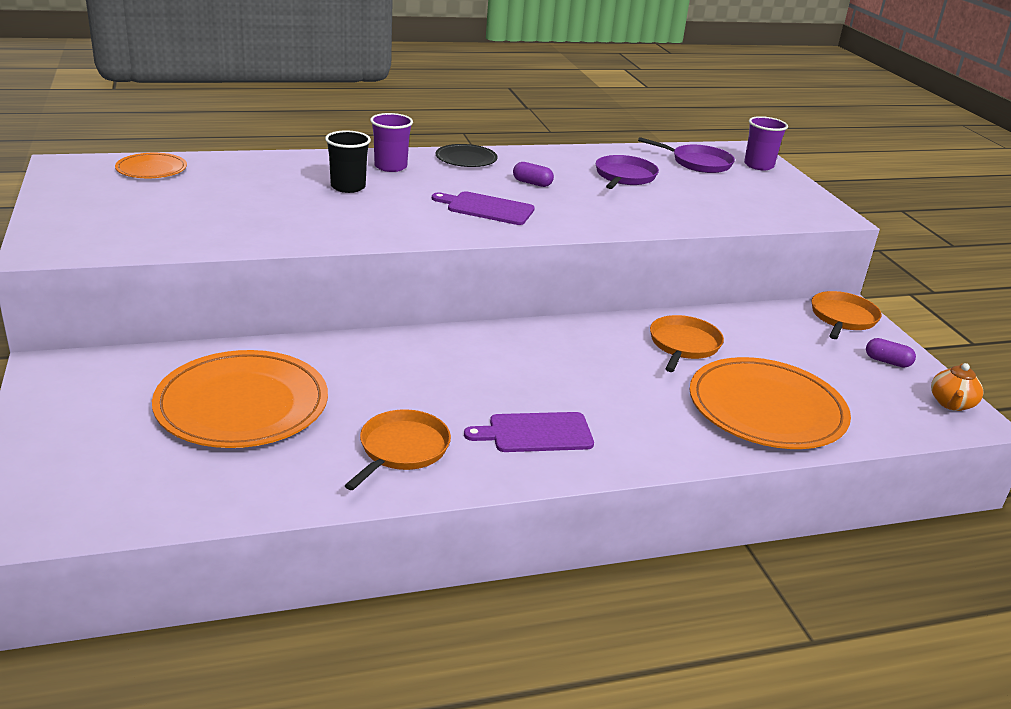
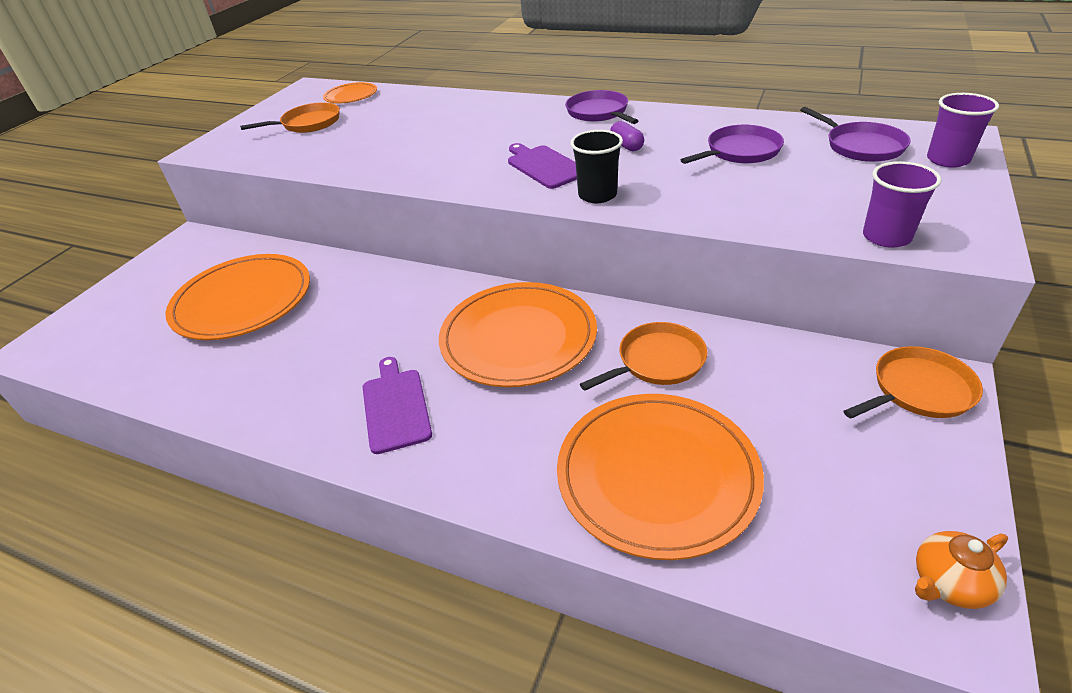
camera: 45 degrees right, 10 degrees up
black cup [325,130,371,193] -> black cup moved to [570,130,623,203]
orange pan [344,409,451,490] -> orange pan moved to [240,102,340,133]
purple cup [370,113,413,172] -> purple cup moved to [863,161,942,248]
black plate [436,144,498,167] -> purple pan [565,90,638,124]
purple cutting board [464,412,594,452] -> purple cutting board turned 45 degrees clockwise [362,357,432,454]
purple capsule [866,338,916,368] -> none
none -> orange plate [439,282,597,387]

